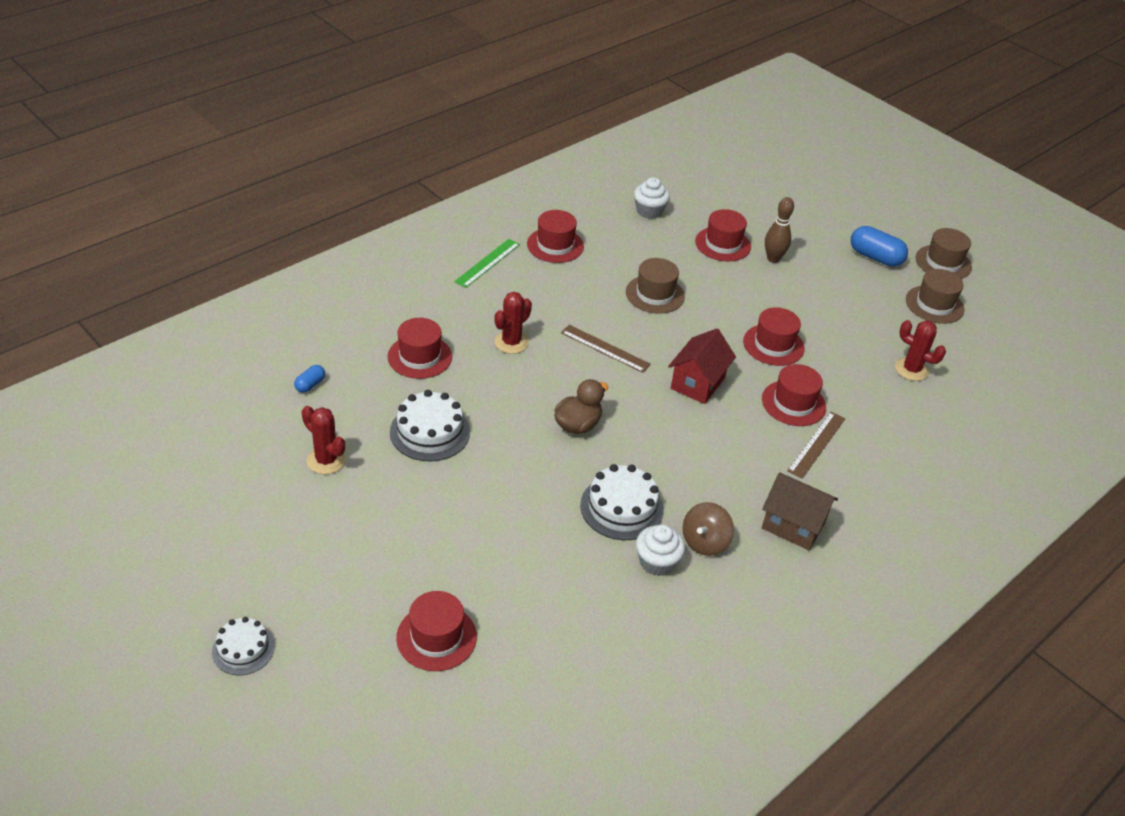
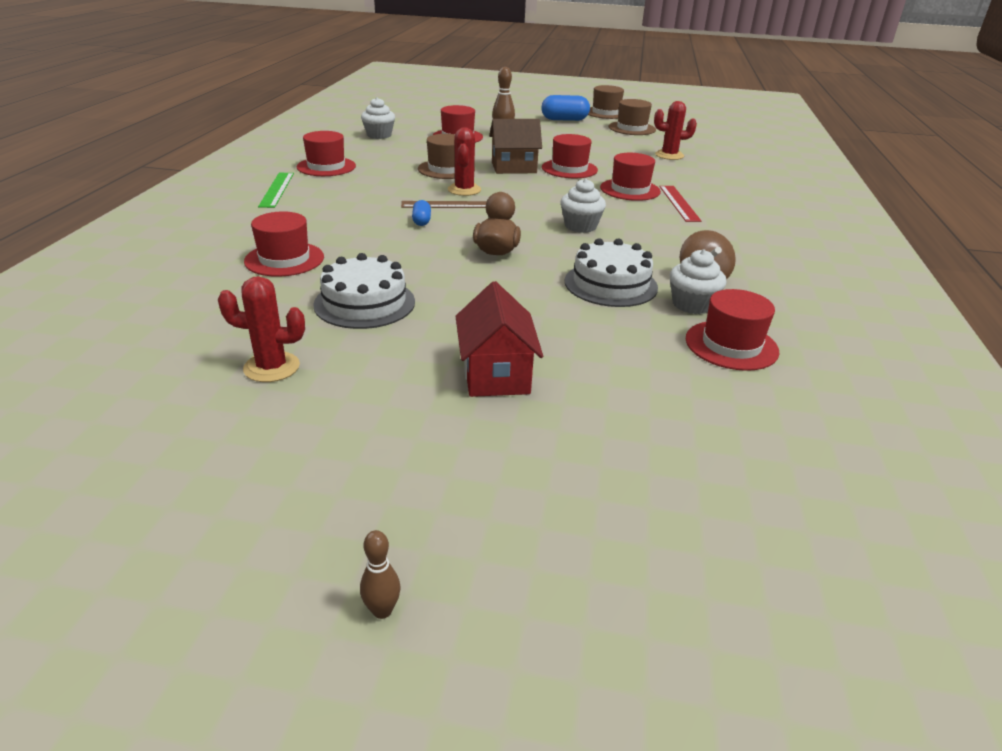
camera: 35 degrees left, 10 degrees down
white cake [212,617,275,675] -> brown bowling pin [360,530,401,619]
blue capsule [294,365,325,393] -> blue capsule moved to [412,200,431,226]
red hat [396,591,477,671] -> red hat moved to [686,289,779,371]
red cactus [494,292,532,354] -> red cactus moved to [448,127,481,196]
red house [668,328,736,404] -> red house moved to [455,281,543,397]
brown house [762,472,838,551] -> brown house moved to [489,119,542,174]
brown ruler [787,412,845,479] -> red ruler [659,186,701,222]
none -> white cupcake [561,178,606,233]

